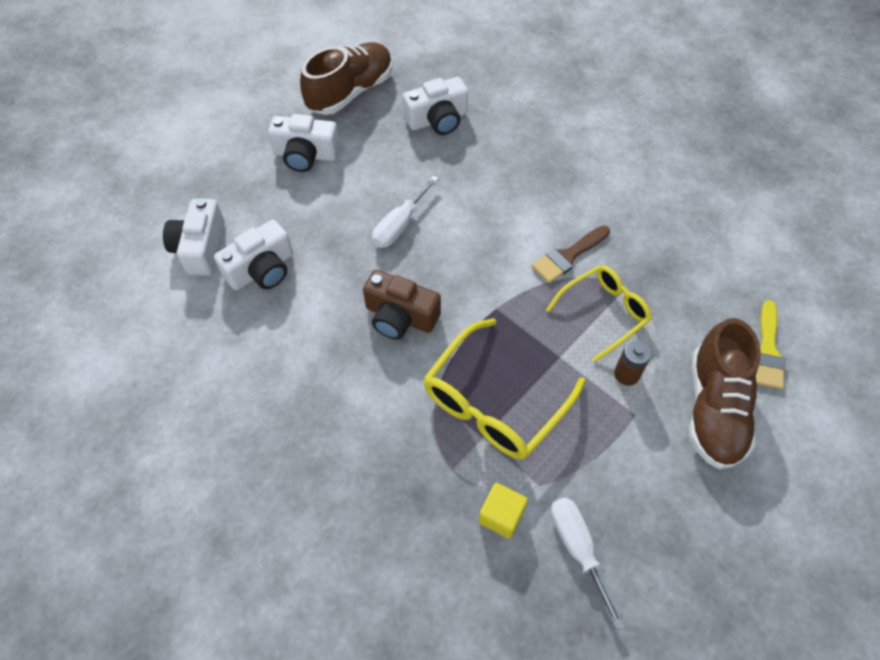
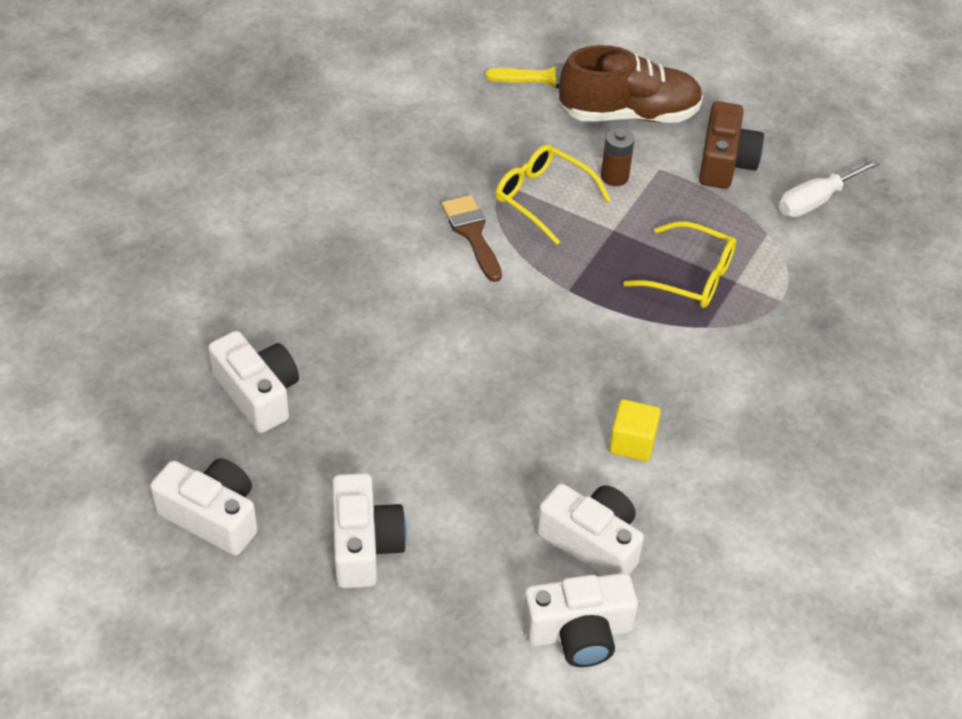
camera: 105 degrees left, 10 degrees down
brown shoe [300,42,392,115] -> white camera [150,458,258,556]
brown camera [363,270,441,340] -> brown camera moved to [699,101,764,189]
white screwdriver [372,175,439,248] -> none
yellow glasses [423,318,585,459] -> yellow glasses [623,221,736,308], size x0.66
yellow cube [478,483,528,539] -> yellow cube moved to [609,399,661,462]
brown brush [532,226,610,283] -> brown brush turned 150 degrees counterclockwise [442,195,502,282]

